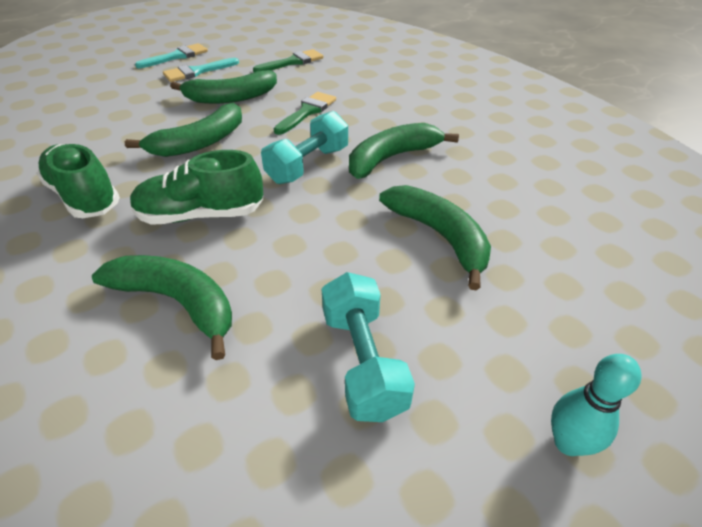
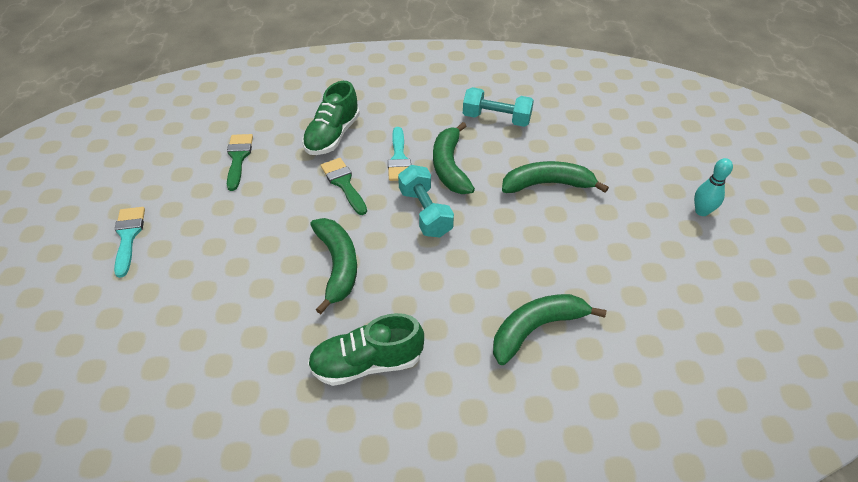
camera: 60 degrees left, 5 degrees up
green shoe [130,150,263,225] -> green shoe moved to [302,81,360,155]
turquoise brush [163,58,239,82] -> turquoise brush moved to [388,127,411,181]
green banana [170,70,277,104] -> none
turquoise dumbbell [322,272,415,422] -> turquoise dumbbell moved to [463,87,534,127]

